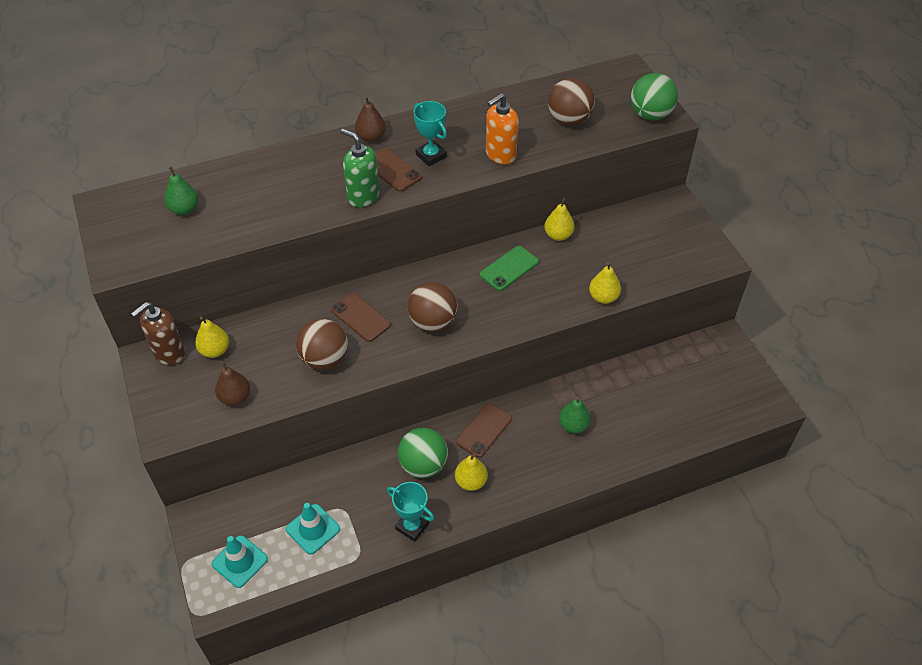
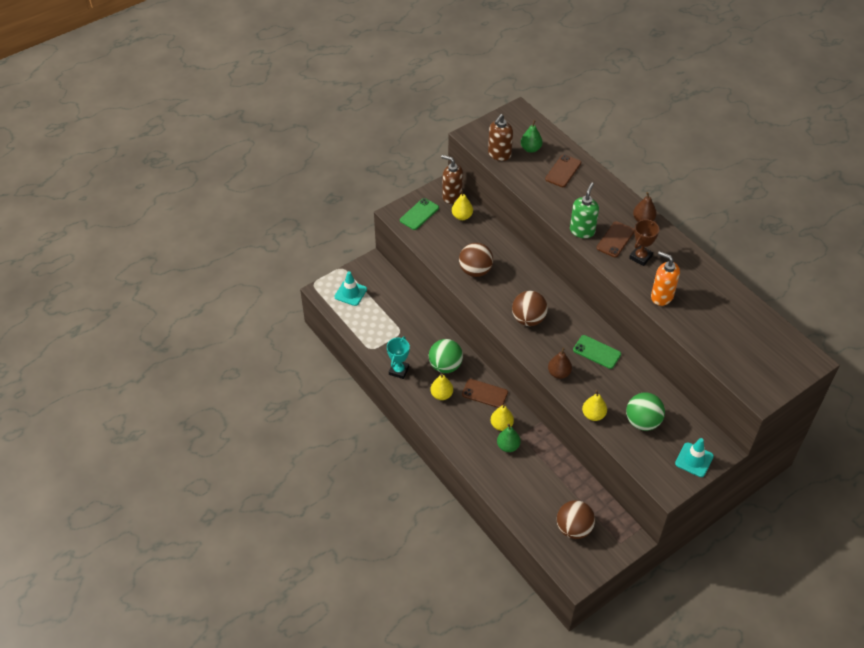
camera: 75 degrees right, 0 degrees up
brown pear [215,361,250,406] -> brown pear moved to [548,347,572,379]
turquoise traffic cone [286,503,340,555] -> turquoise traffic cone moved to [675,438,714,477]
brown phone [331,293,391,342] -> brown phone moved to [545,155,581,187]
turquoise trophy [414,101,447,166] -> brown trophy [629,219,659,266]
yellow pear [544,198,574,241] -> yellow pear moved to [491,404,514,431]
brown ball [548,78,595,126] -> brown ball moved to [557,500,595,539]
green ball [631,73,678,121] -> green ball moved to [626,393,665,431]
none -> green phone [400,198,439,230]
none -> brown soap dispenser [488,114,513,161]

